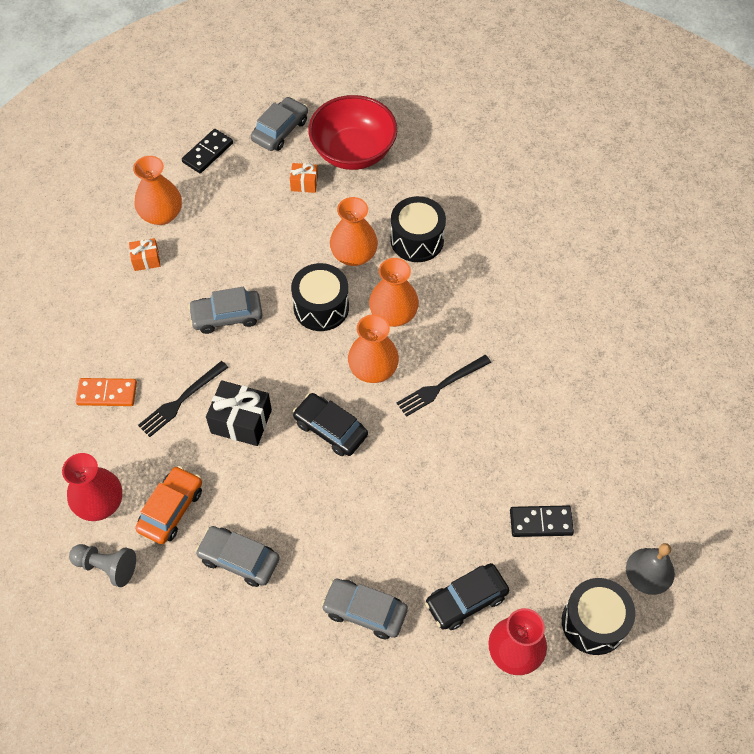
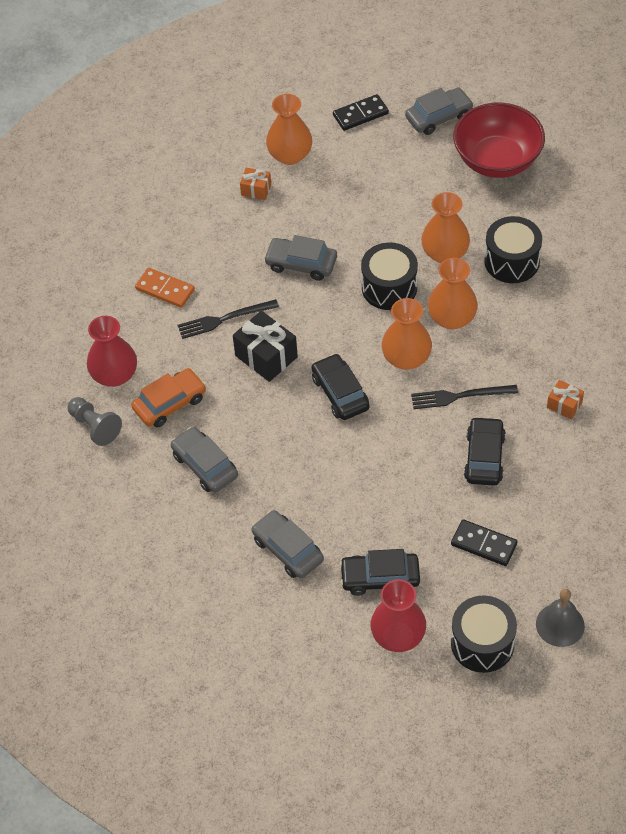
camera: 30 degrees right, 5 degrees down
orange gift [290,163,318,193] -> orange gift moved to [547,380,584,419]
none -> black car [464,416,506,486]

